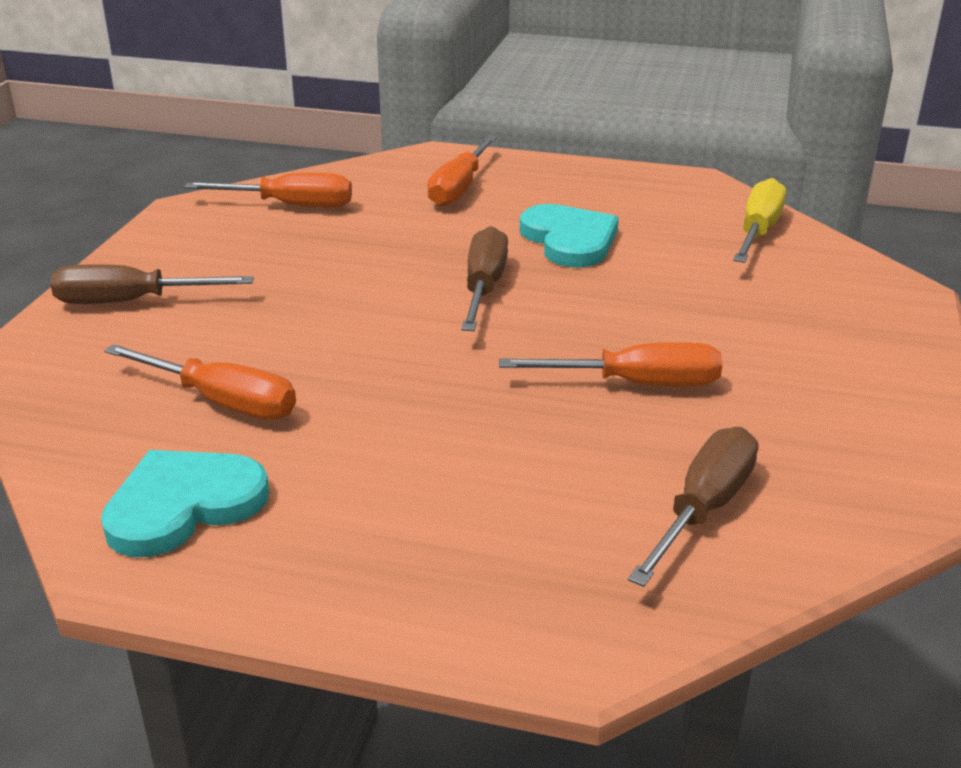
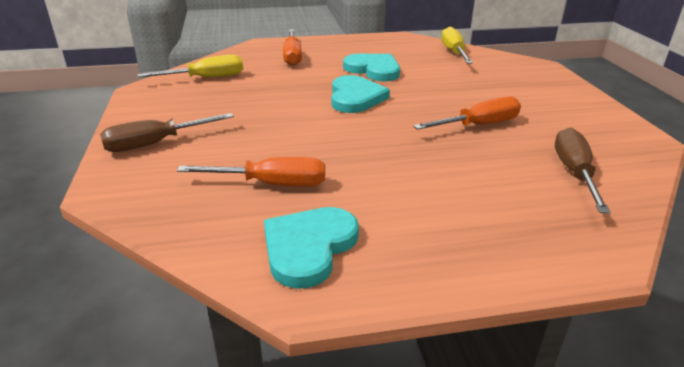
camera: 25 degrees left, 0 degrees up
orange screwdriver [184,173,352,207] -> yellow screwdriver [137,55,243,77]
brown screwdriver [461,226,508,331] -> turquoise heart [331,75,390,113]

